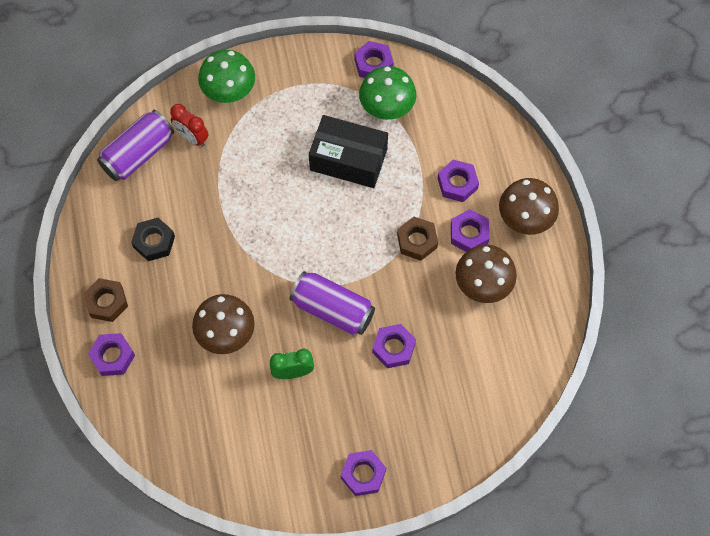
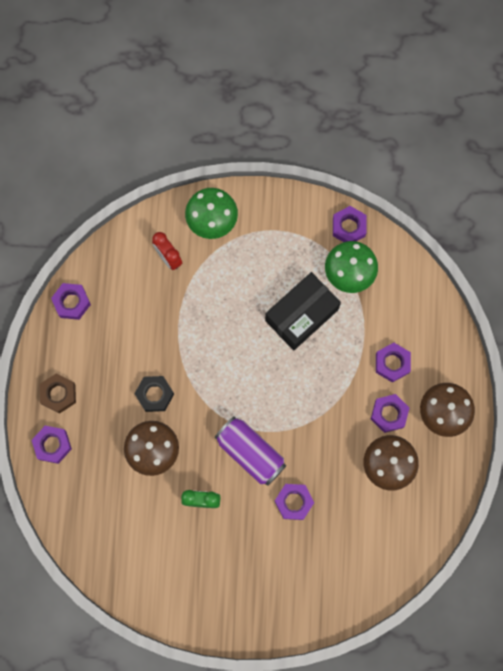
camera: 15 degrees right, 10 degrees up
purple can [97,110,174,181] -> none
black nut [131,218,175,261] -> black nut moved to [135,376,174,412]
black box [309,115,388,188] -> black box turned 75 degrees counterclockwise [265,272,341,350]
purple nut [341,450,386,496] -> purple nut moved to [51,283,91,320]
brown nut [397,217,438,261] -> none

